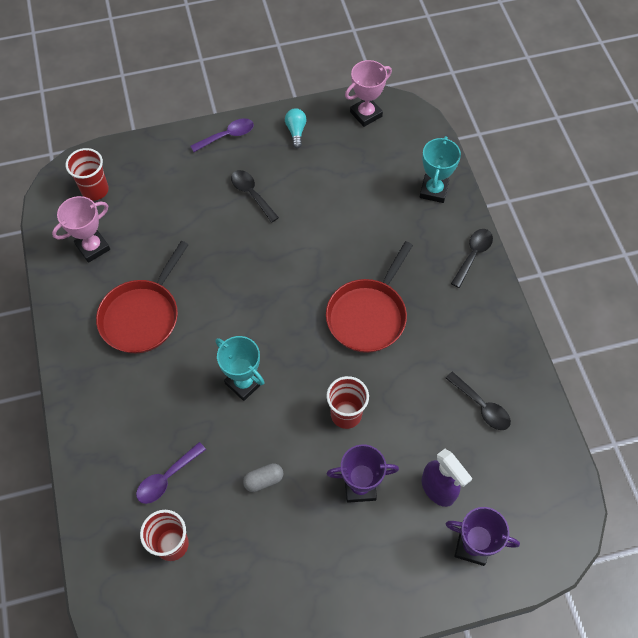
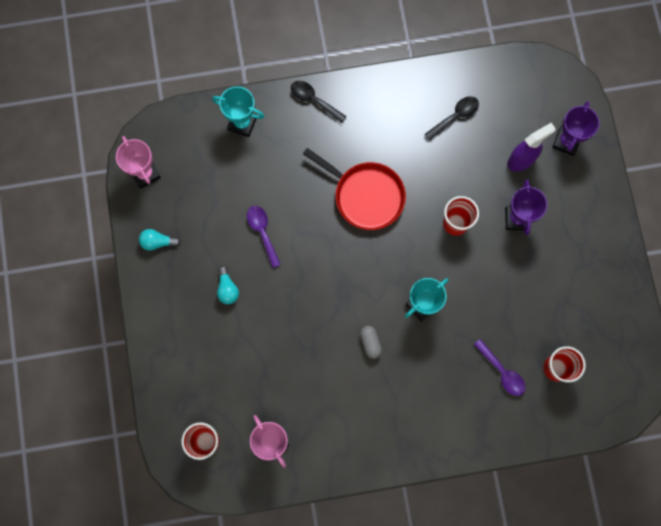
camera: 85 degrees left, 15 degrees up
red pan [96,241,189,353] -> none
purple spoon [191,118,254,152] -> purple spoon moved to [247,206,281,268]
black spoon [231,170,279,222] -> turquoise light bulb [217,266,239,304]
grey capsule [243,463,283,492] -> grey capsule moved to [360,326,382,359]

